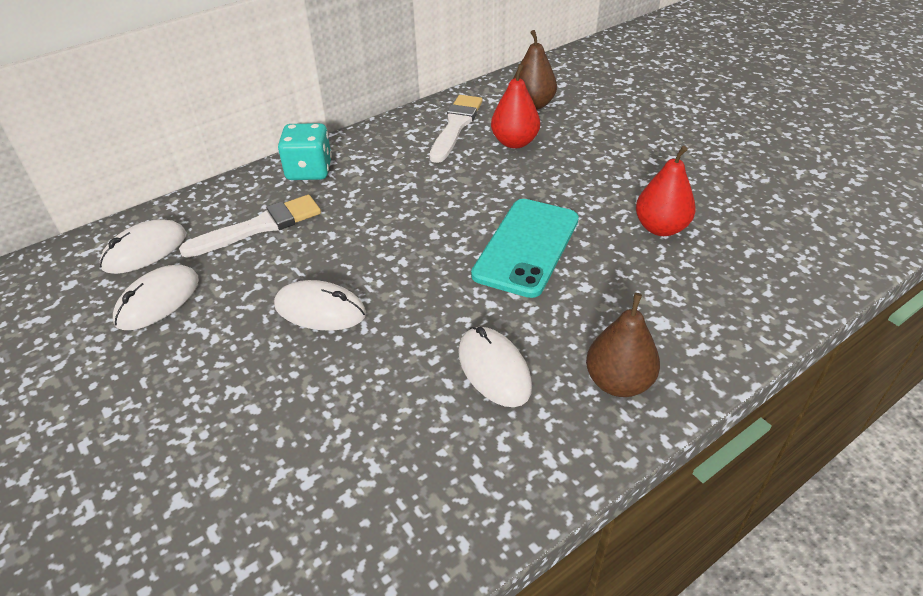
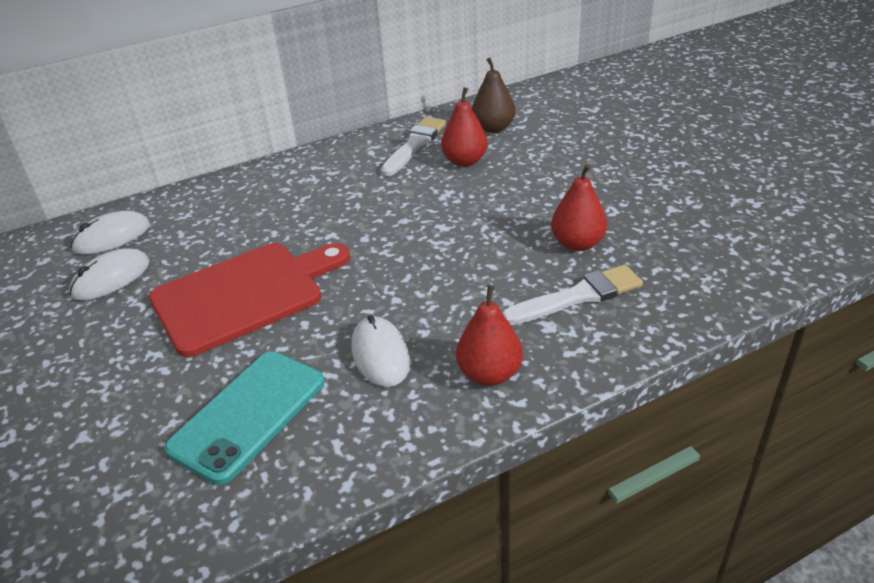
camera: 10 degrees right, 5 degrees down
white brush [179,195,321,258] -> white brush moved to [502,264,643,325]
white mouse [274,280,366,331] -> red cutting board [149,243,350,357]
turquoise dice [278,123,332,180] -> none
turquoise phone [471,199,579,298] -> turquoise phone moved to [165,351,325,485]
brown pear [586,293,660,397] -> red pear [456,285,523,386]

